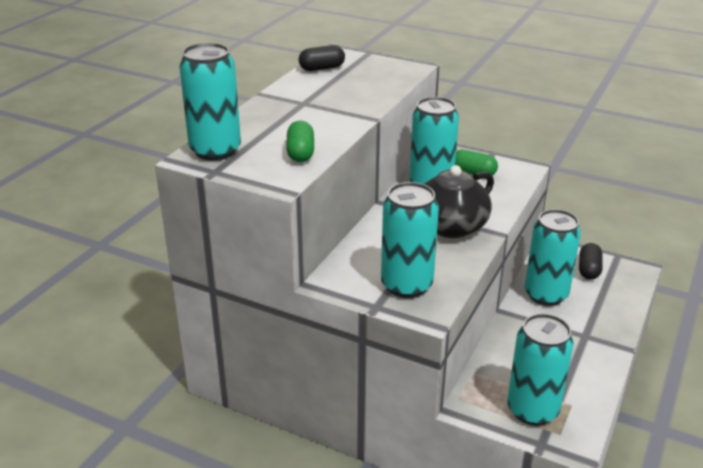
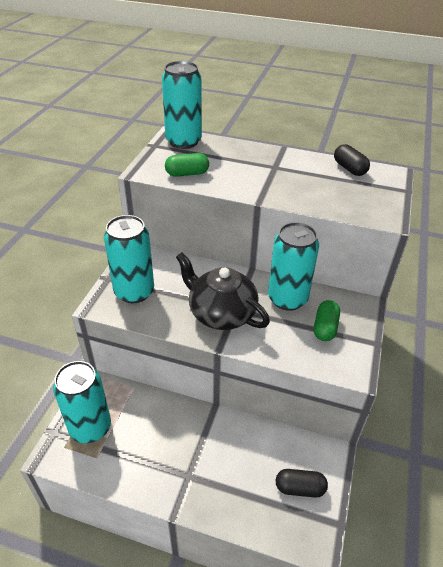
camera: 80 degrees right, 10 degrees up
turquoise can [525,209,581,306] -> none

